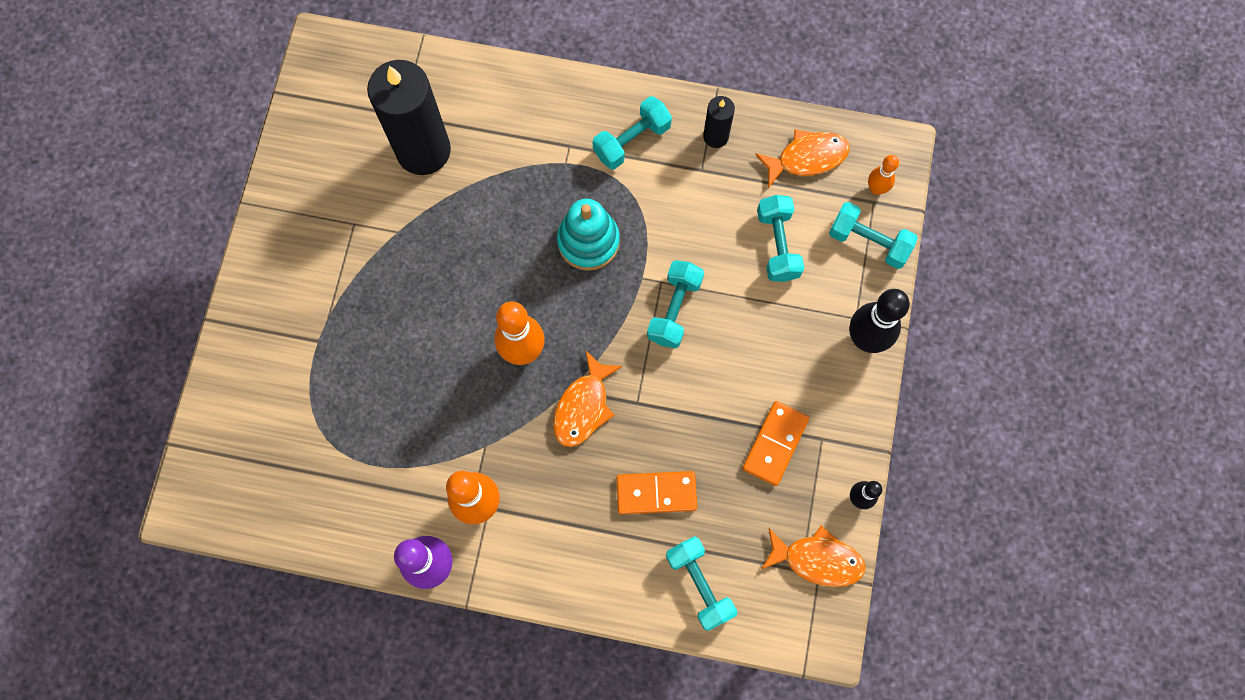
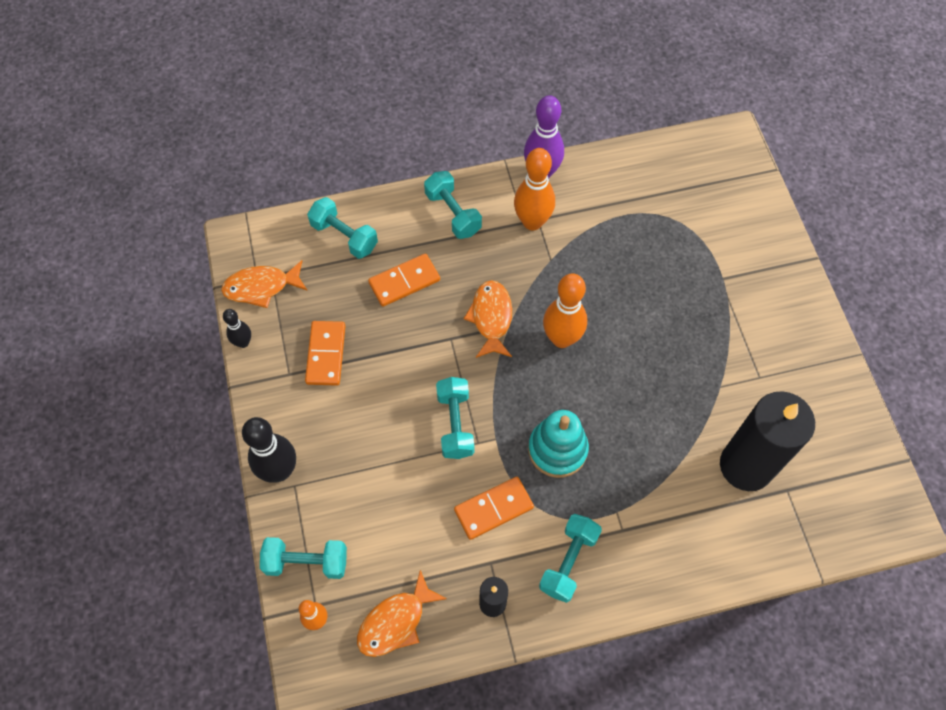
camera: 155 degrees right, 10 degrees down
turquoise dumbbell [757,195,804,282] -> turquoise dumbbell moved to [424,171,482,239]
none -> orange domino [454,477,534,540]

